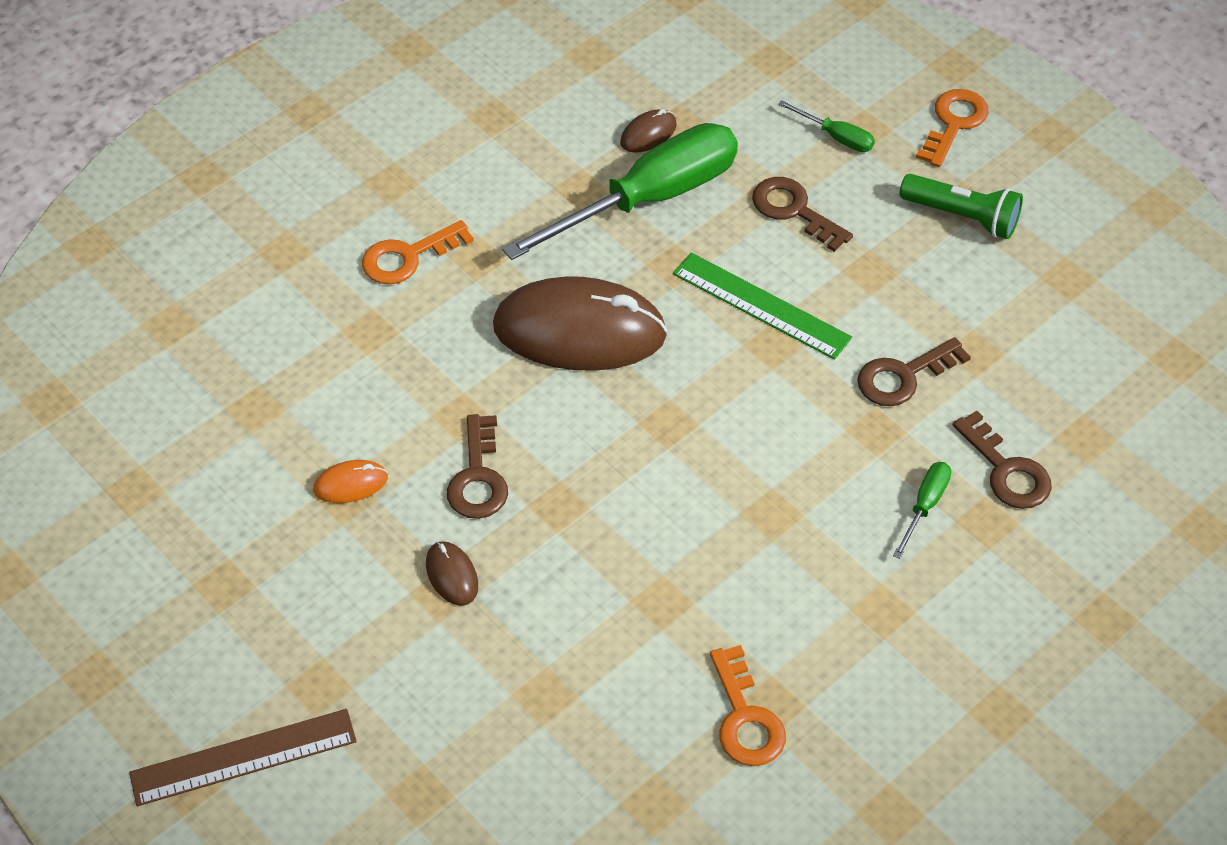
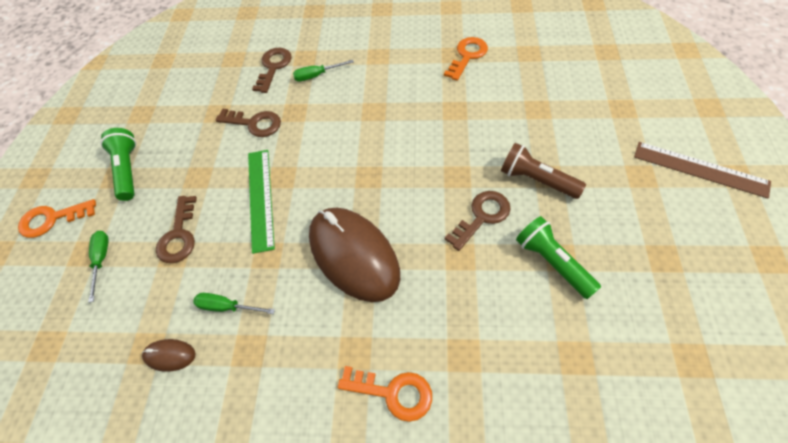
camera: 130 degrees left, 5 degrees up
orange mouse [313,460,388,503] -> green flashlight [516,216,601,299]
brown mouse [426,541,478,606] -> brown flashlight [501,143,586,199]
green screwdriver [502,123,738,260] -> green screwdriver [193,293,275,314], size x0.41

